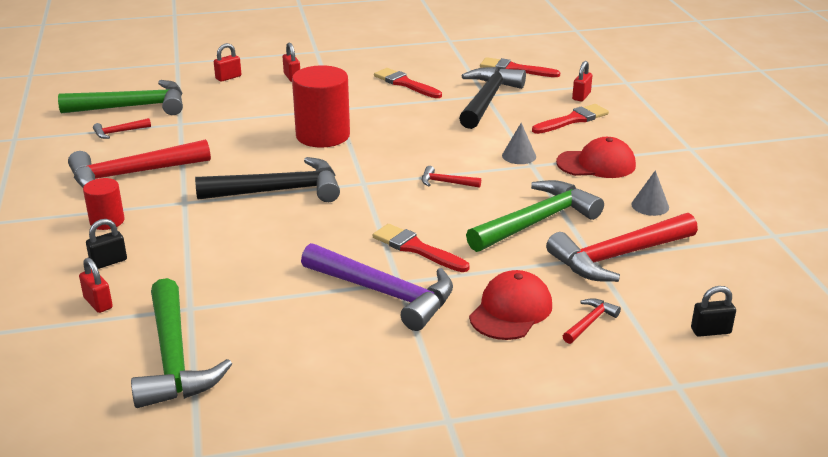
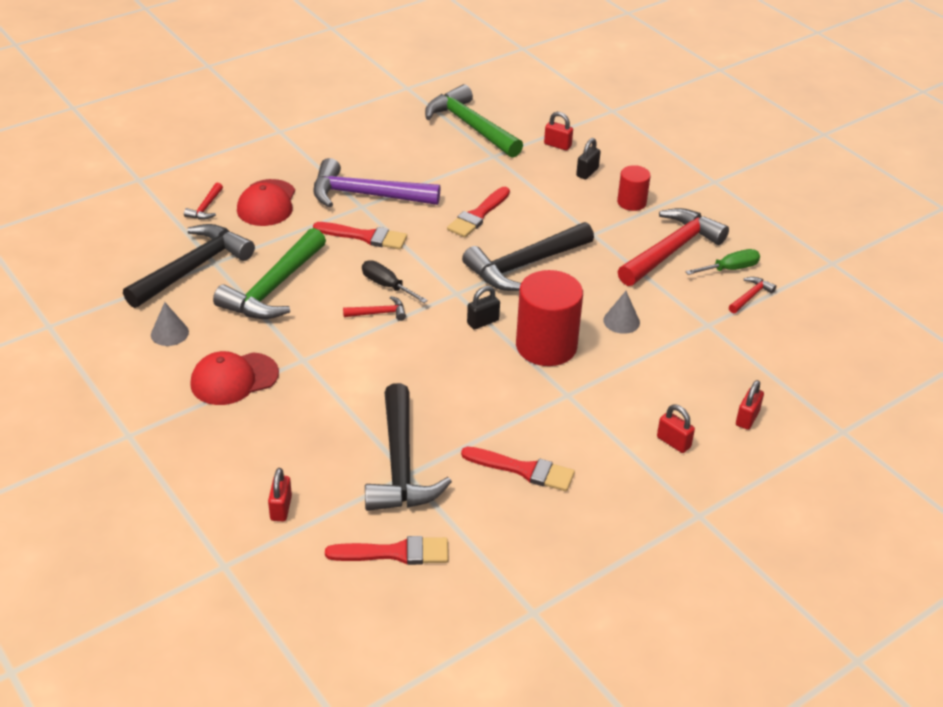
camera: 155 degrees right, 10 degrees up
green hammer [58,80,183,115] -> none
grey cone [502,123,536,164] -> grey cone moved to [603,291,640,334]
red brush [532,104,609,134] -> red brush moved to [447,187,510,237]
red hammer [546,213,698,282] -> black hammer [123,224,255,308]
black padlock [691,286,736,337] -> black padlock moved to [467,286,500,329]
none -> black screwdriver [362,261,428,303]
none -> green screwdriver [685,249,760,275]

